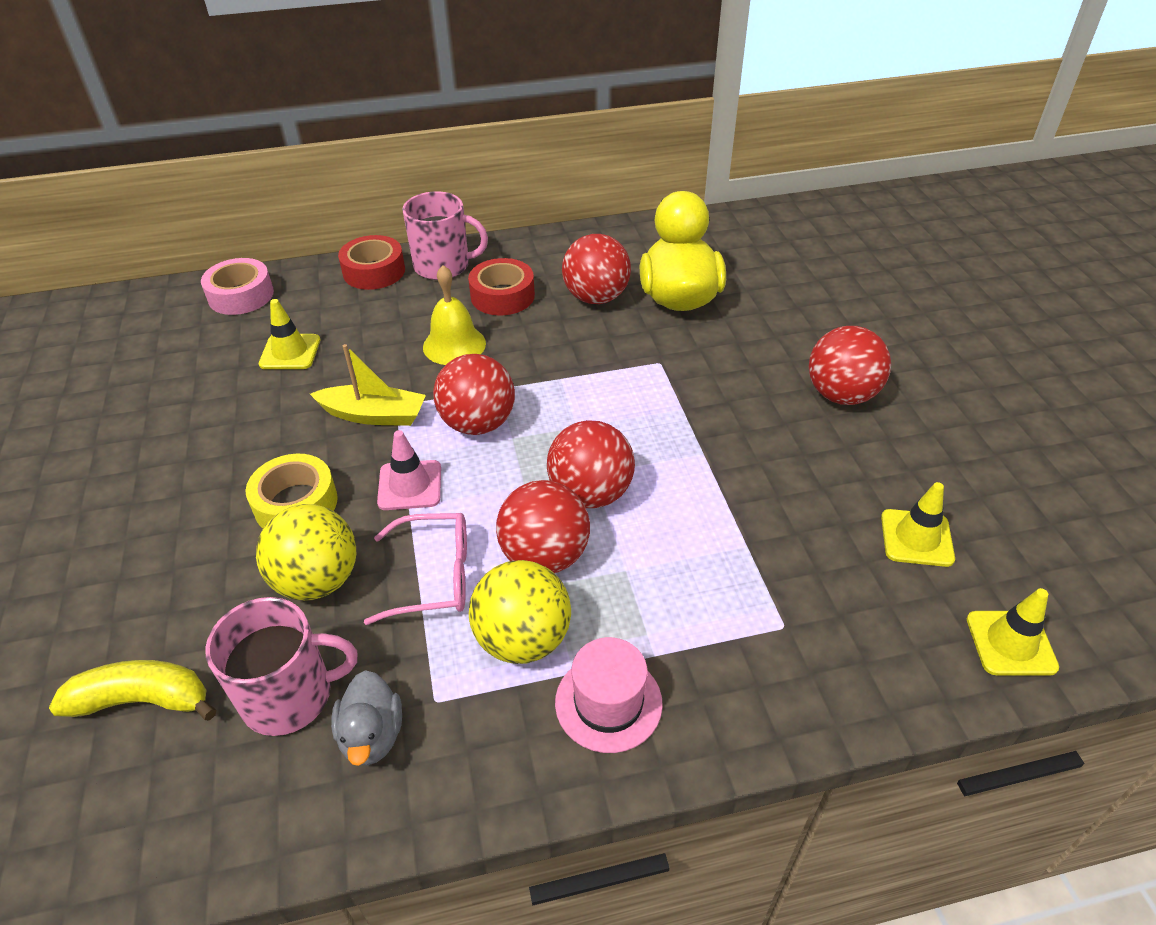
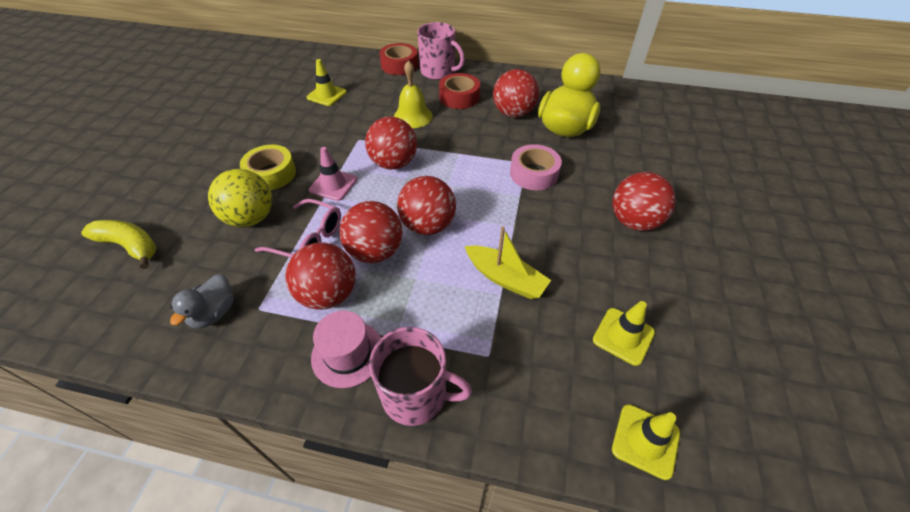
camera: 25 degrees right, 5 degrees up
pink tape [201,258,274,315] -> pink tape moved to [510,144,562,190]
pink mug [205,597,357,736] -> pink mug moved to [369,327,472,426]
yellow boat [310,344,426,426] -> yellow boat moved to [465,226,551,299]
yellow ball [469,560,571,664] -> red ball [285,243,356,310]

